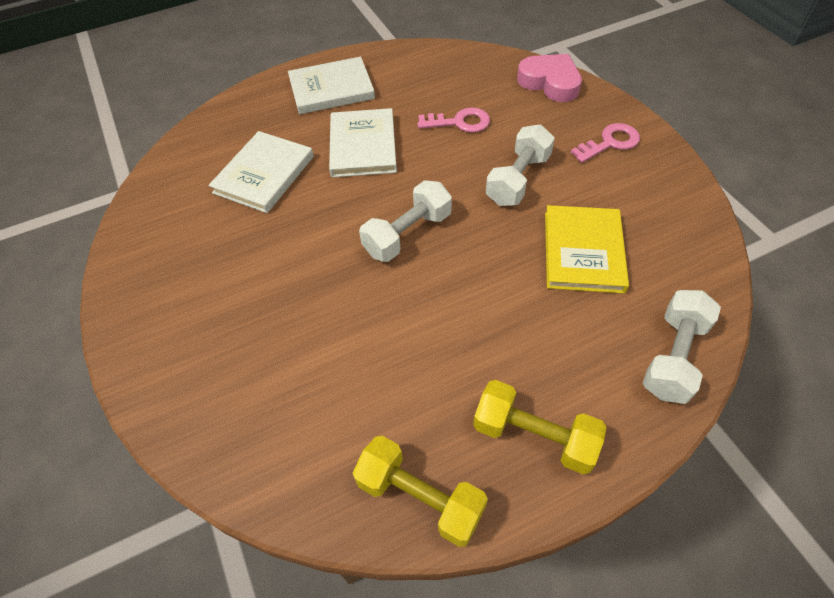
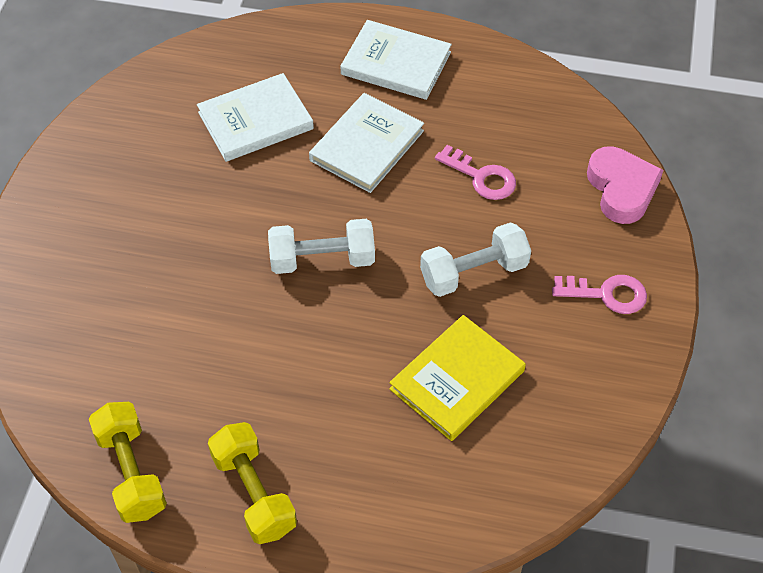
camera: 35 degrees right, 0 degrees up
white dumbbell [643,290,721,404] -> none

